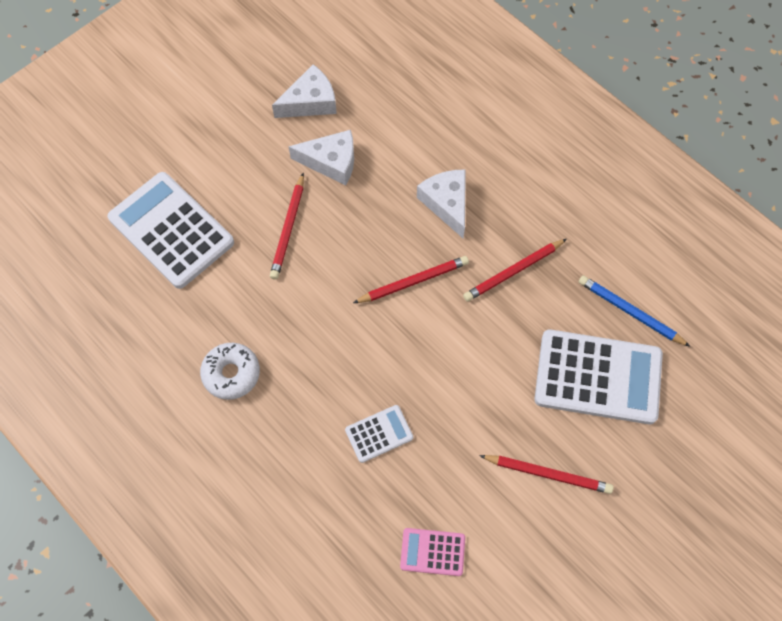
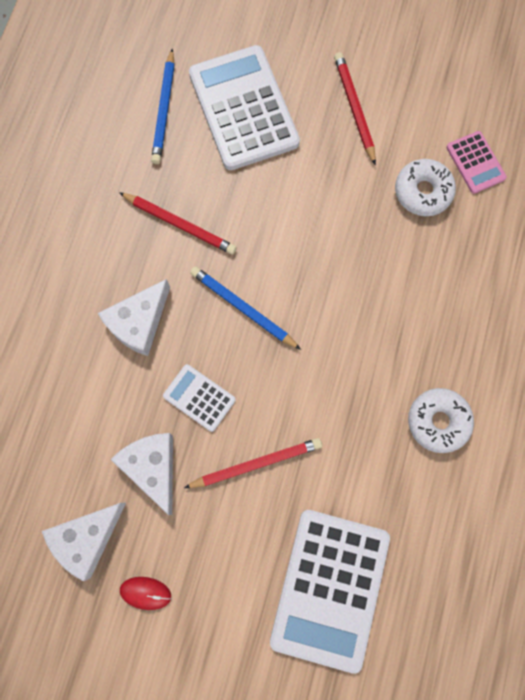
camera: 120 degrees left, 10 degrees up
white cheese [272,64,337,118] -> white cheese turned 75 degrees counterclockwise [42,503,126,581]
white calculator [345,405,413,463] -> white calculator moved to [163,364,236,432]
red pencil [353,256,469,303] -> blue pencil [190,266,301,350]
none -> red mouse [120,577,171,610]
none -> white donut [395,159,456,216]

